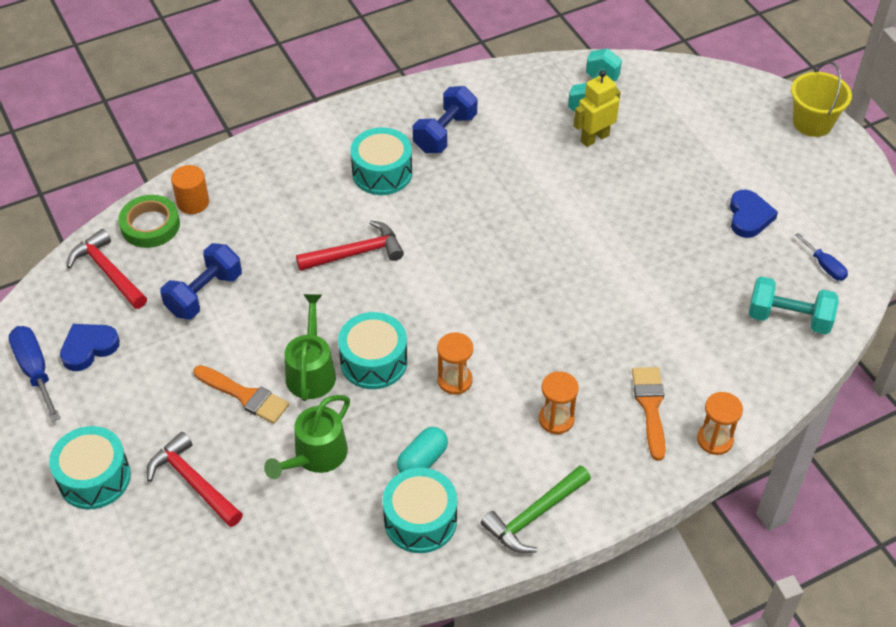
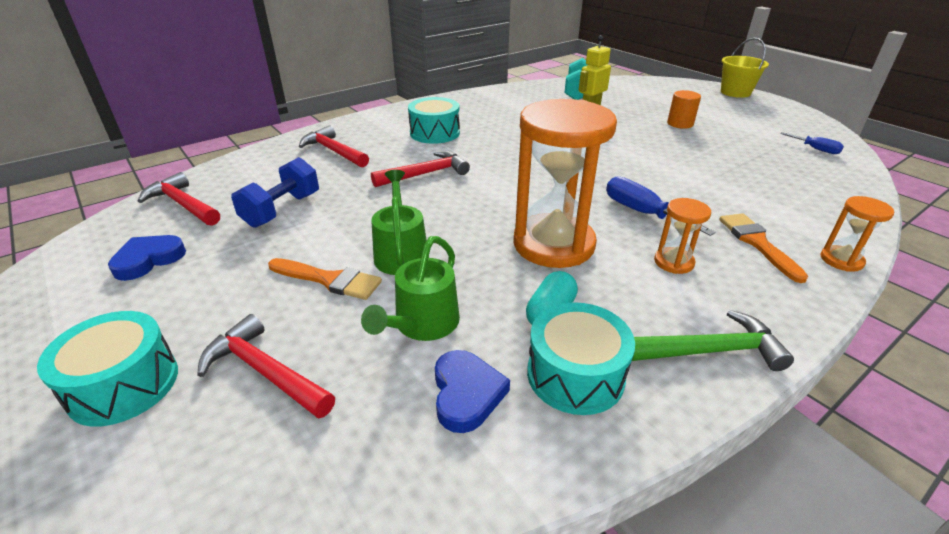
camera: 10 degrees left, 15 degrees down
blue screwdriver [9,326,60,422] -> blue screwdriver moved to [606,176,715,236]
green tape [118,195,180,248] -> none
orange cylinder [171,165,209,214] -> orange cylinder moved to [667,90,701,129]
turquoise drum [338,312,408,389] -> none
blue dumbbell [413,86,477,153] -> none
orange hourglass [437,332,473,395] -> orange hourglass [513,99,617,268], size x2.21
green hammer [481,465,591,553] -> green hammer turned 135 degrees counterclockwise [632,310,794,371]
blue heart [730,189,778,238] -> blue heart moved to [435,350,510,433]
turquoise dumbbell [749,276,839,334] -> none
none -> red hammer [299,125,369,167]

